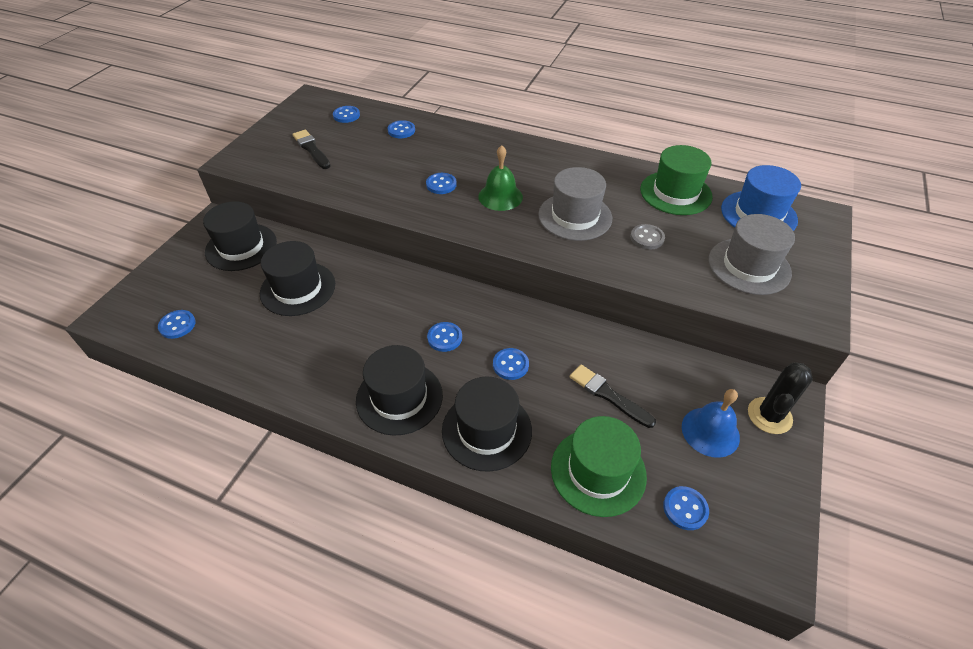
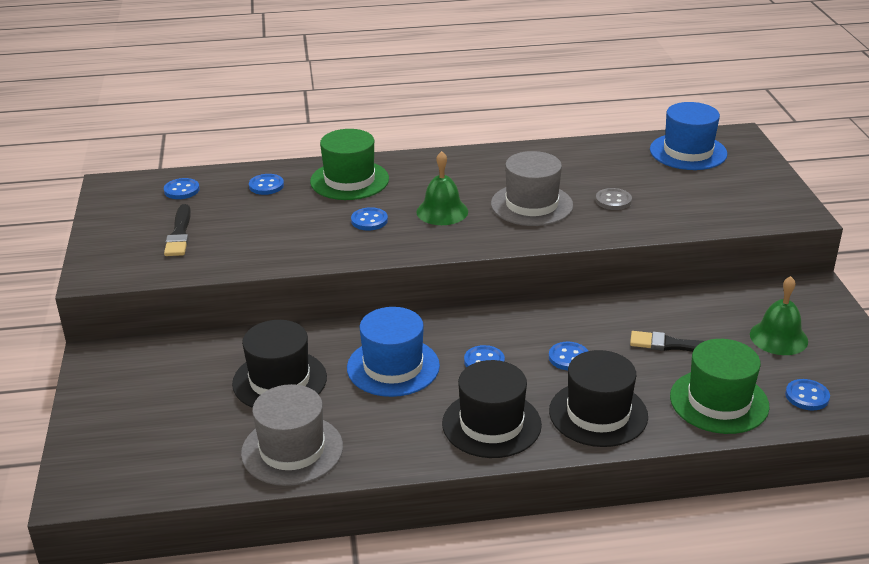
camera: 30 degrees left, 15 degrees down
blue button [158,310,196,339] -> none
black hat [203,201,277,271] -> none
black brush [292,130,331,169] -> black brush turned 120 degrees counterclockwise [164,204,191,256]
green hat [640,145,713,215] -> green hat moved to [310,129,389,200]
blue bell [682,389,740,458] -> green bell [750,276,808,355]
grey hat [709,214,795,295] -> grey hat moved to [241,384,343,486]
black cactus [748,362,813,434] -> none
none -> blue hat [347,307,440,397]

